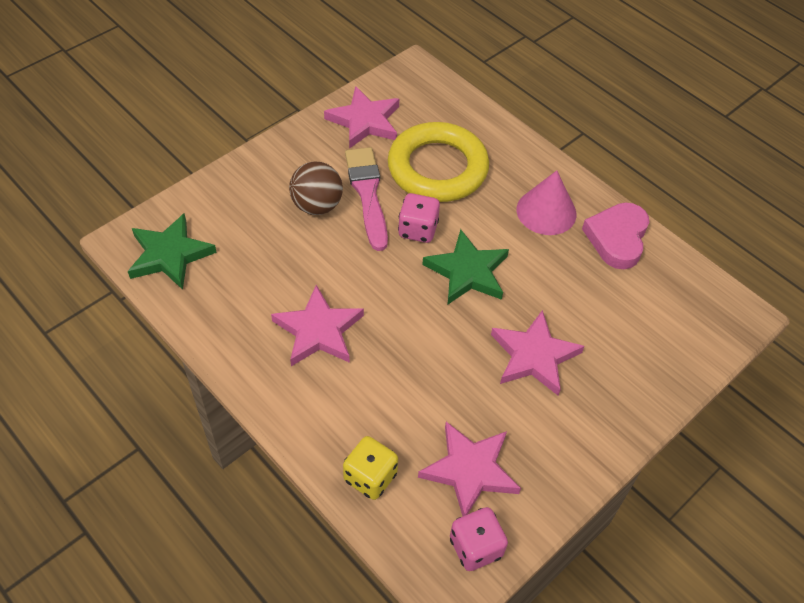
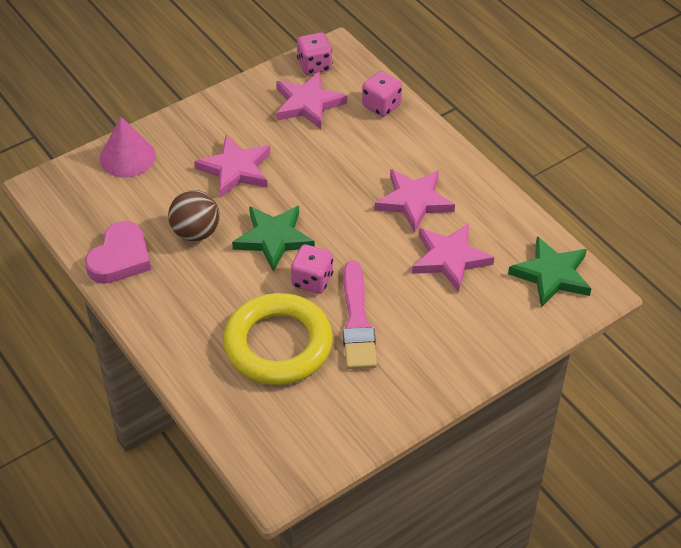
camera: 170 degrees left, 5 degrees down
brown ball [289,162,343,215] -> brown ball moved to [168,190,220,241]
pink star [324,86,399,149] -> pink star moved to [412,223,494,292]
yellow dice [343,436,398,500] -> pink dice [362,71,402,117]
pink cone [517,170,576,235] -> pink cone moved to [100,117,156,177]

